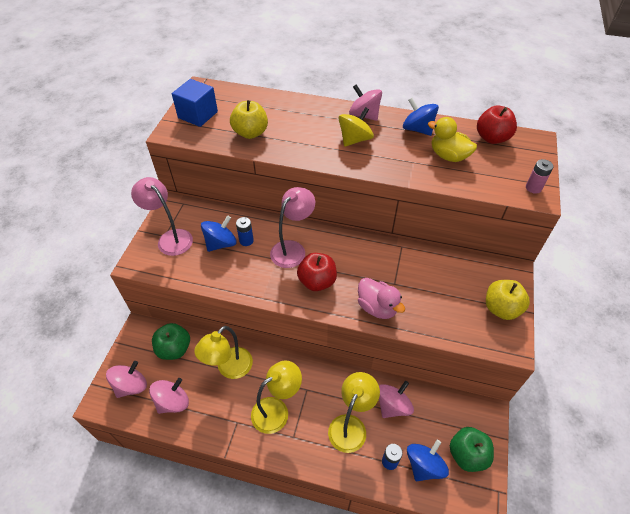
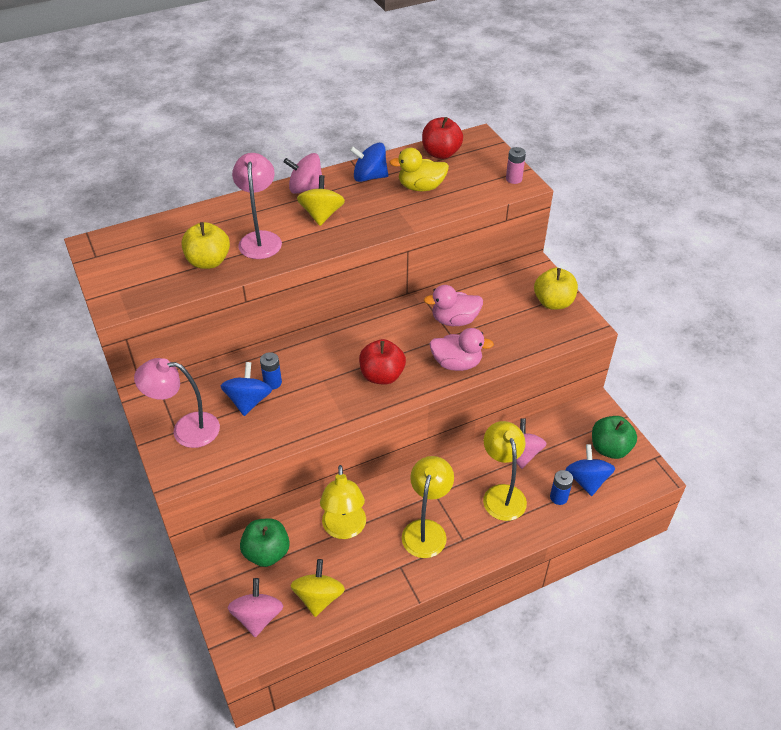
camera: 40 degrees left, 5 degrees down
pink spinning top [149,378,189,414] -> yellow spinning top [291,559,345,617]
blue cube [172,79,218,127] -> none
pink lamp [270,187,315,268] -> pink lamp moved to [232,153,282,259]
none -> pink duck [424,285,483,326]

